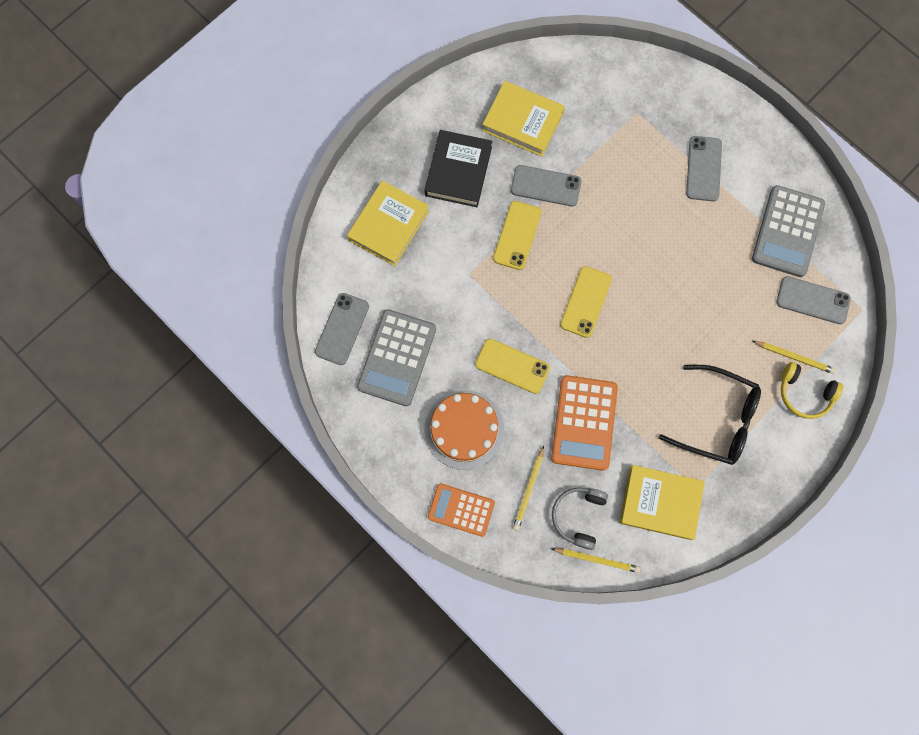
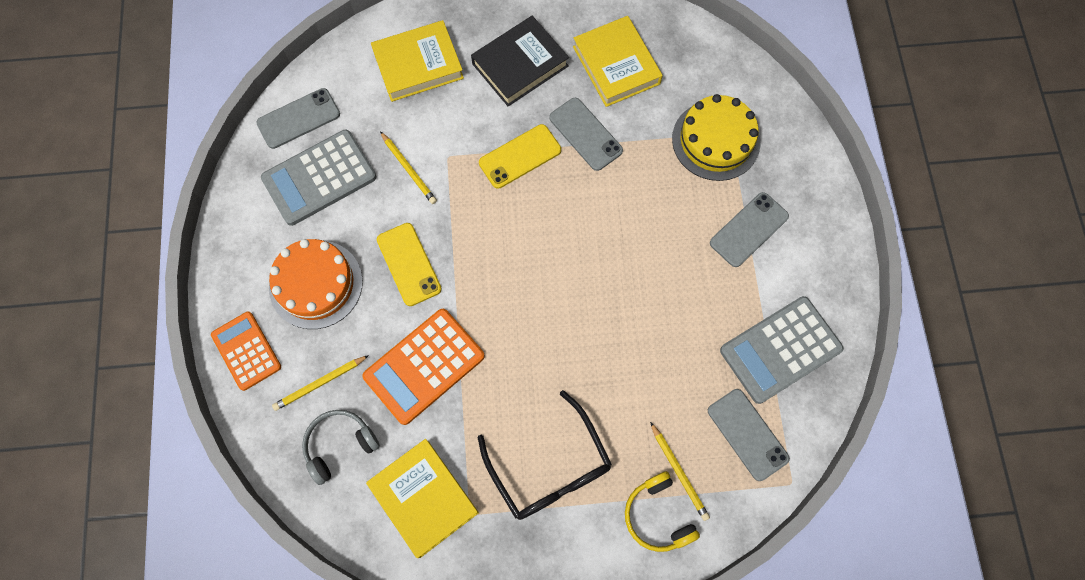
camera: 40 degrees right, 5 degrees down
yellow pencil [552,548,640,573] -> yellow pencil moved to [380,131,437,204]
yellow phone [560,266,612,338] -> none
none -> yellow cake [672,94,760,181]

